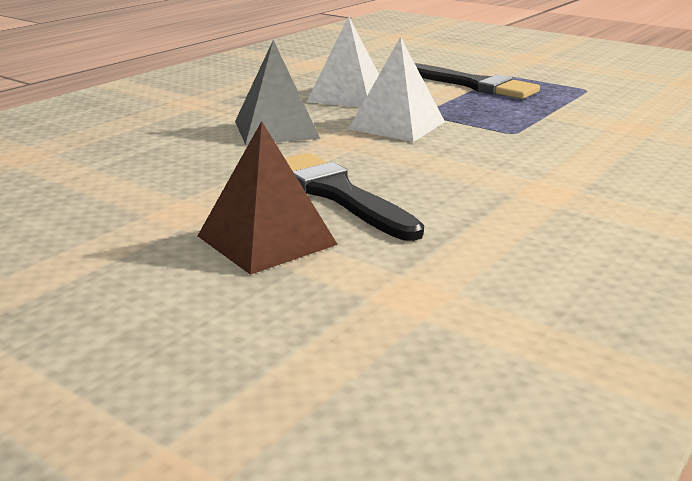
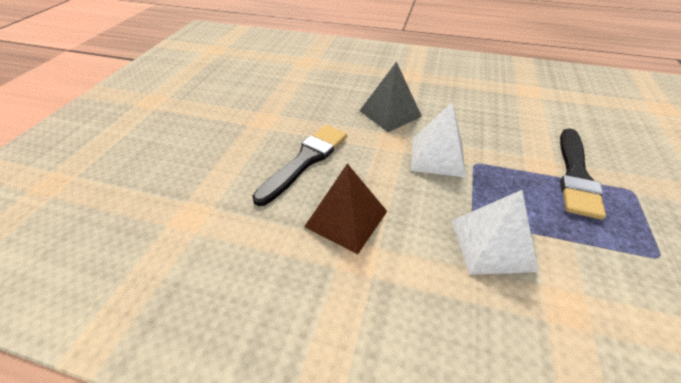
camera: 70 degrees right, 20 degrees up
brown pyramid [198,121,338,275] -> brown pyramid moved to [304,163,387,254]
white pyramid [307,16,379,107] -> white pyramid moved to [451,190,538,275]

